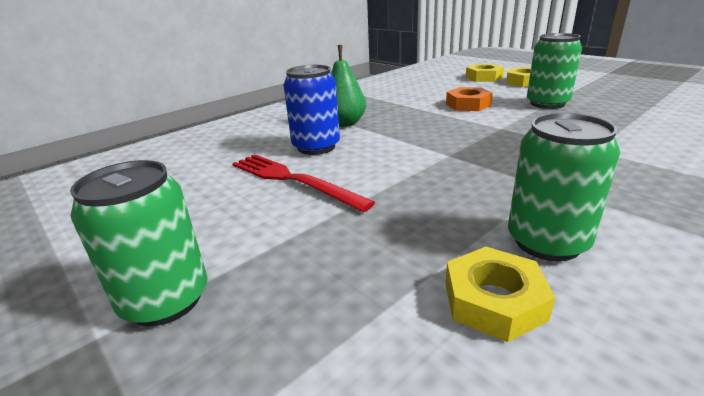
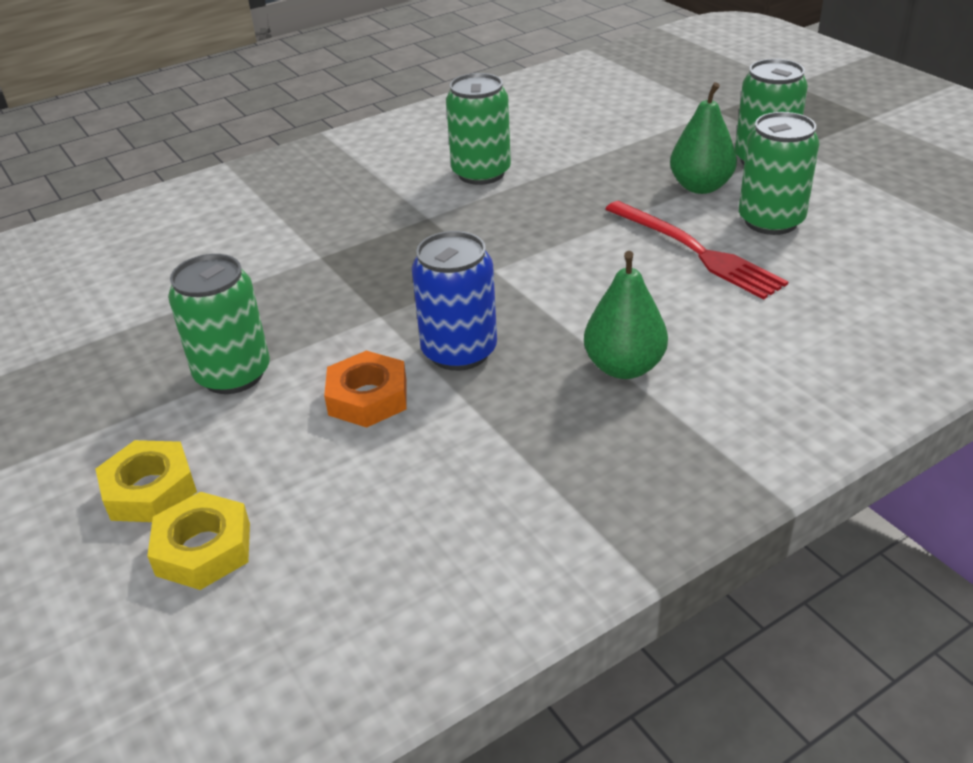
camera: 170 degrees left, 10 degrees up
blue can [283,65,340,155] -> blue can moved to [412,231,497,371]
yellow nut [445,247,555,342] -> none
none -> green pear [670,82,737,194]
none -> green can [739,112,819,235]

